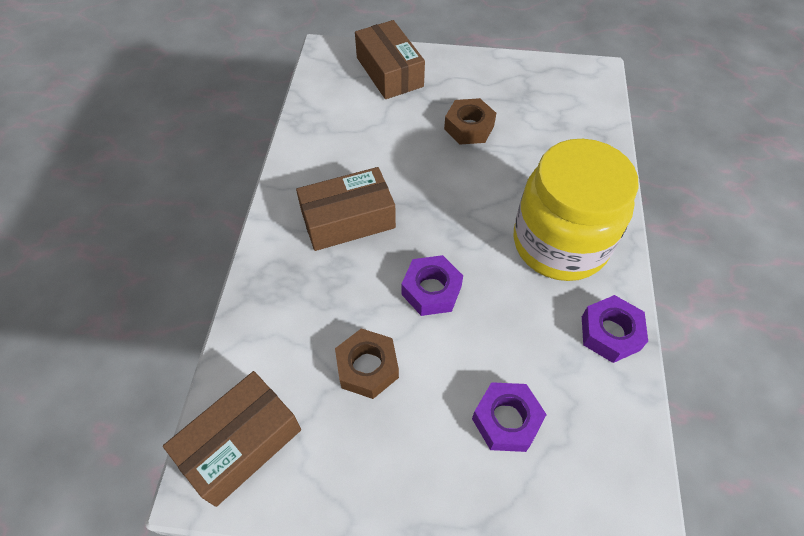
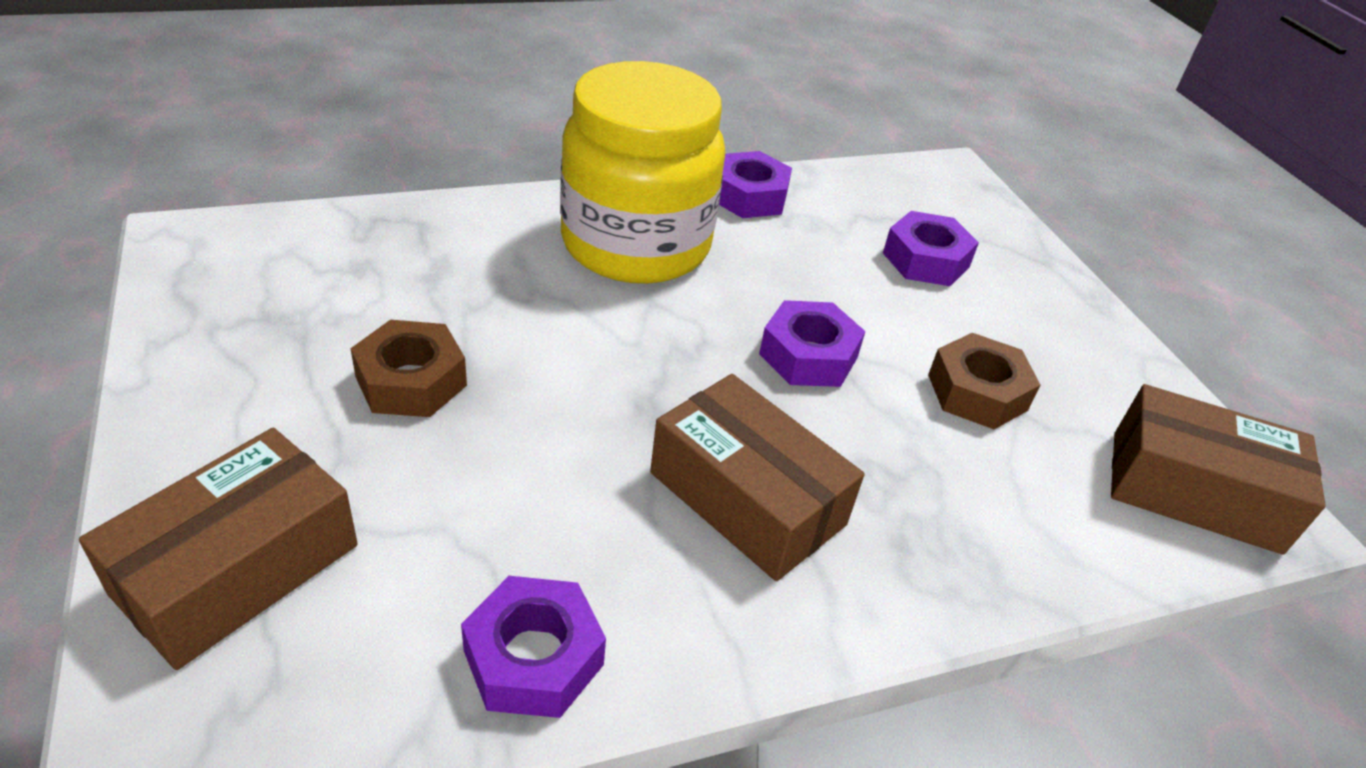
camera: 120 degrees left, 15 degrees down
none -> purple nut [461,576,606,718]

